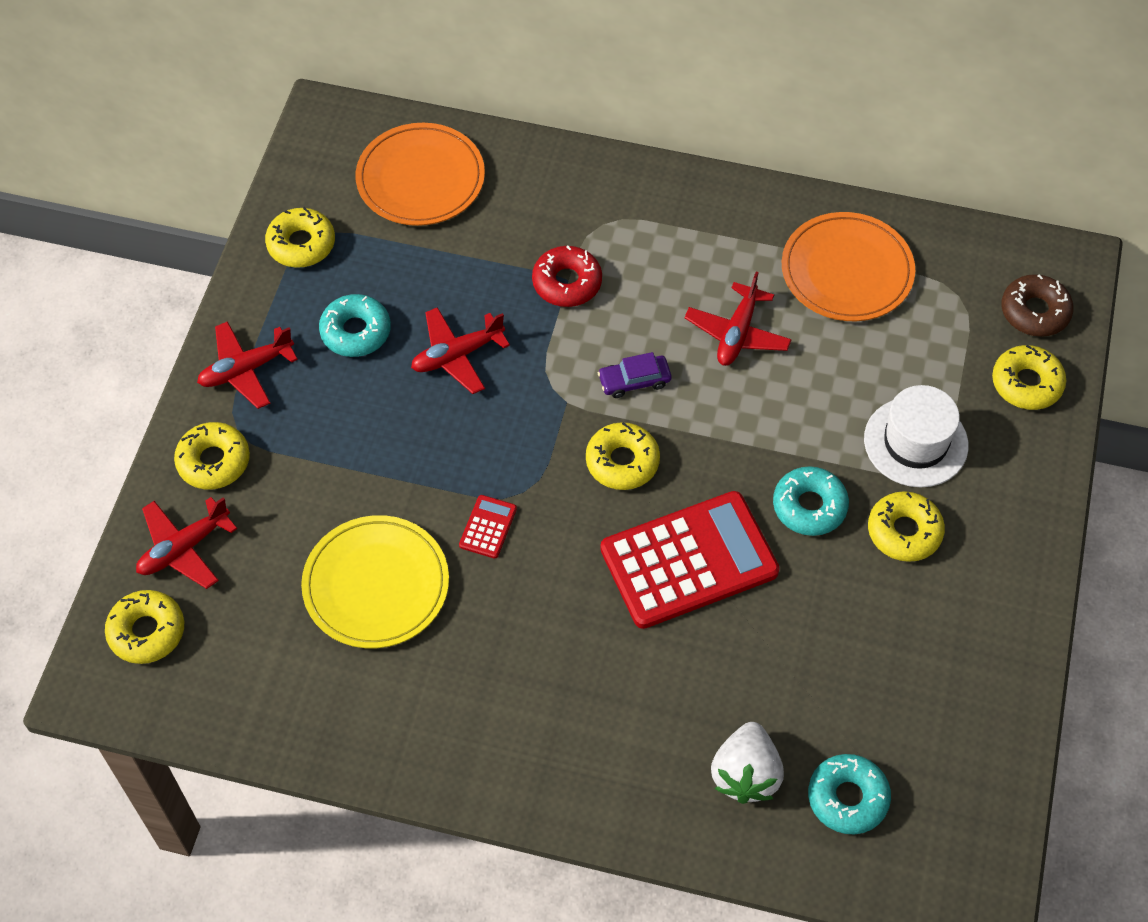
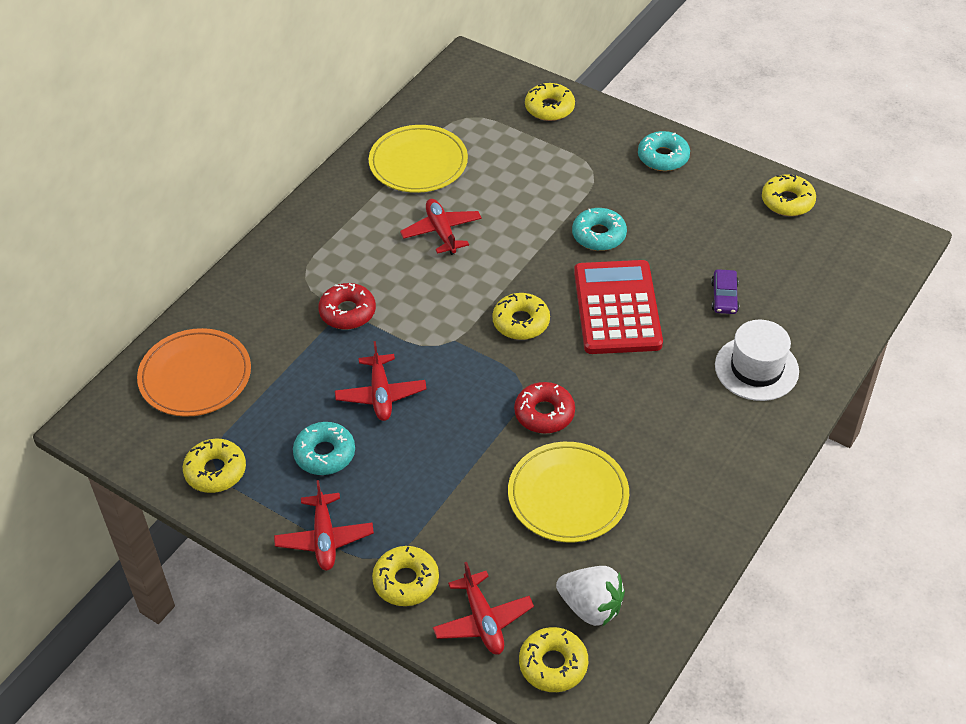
camera: 70 degrees left, 10 degrees down
red calculator [459,495,517,559] -> red donut [514,382,575,434]
purple car [598,352,672,398] -> purple car moved to [711,269,739,314]
red plane [684,272,792,366] -> red plane turned 150 degrees counterclockwise [400,199,482,255]
white strawberry [711,722,784,804] -> white strawberry moved to [556,566,625,627]
orange plate [782,212,915,321] -> yellow plate [369,125,468,193]
turquoise donut [808,754,891,835] -> turquoise donut moved to [638,131,690,171]
white hat [864,385,969,487] -> white hat moved to [715,320,799,401]
yellow donut [868,491,945,562] -> yellow donut moved to [762,174,816,216]
brown donut [1001,274,1074,337] -> none

